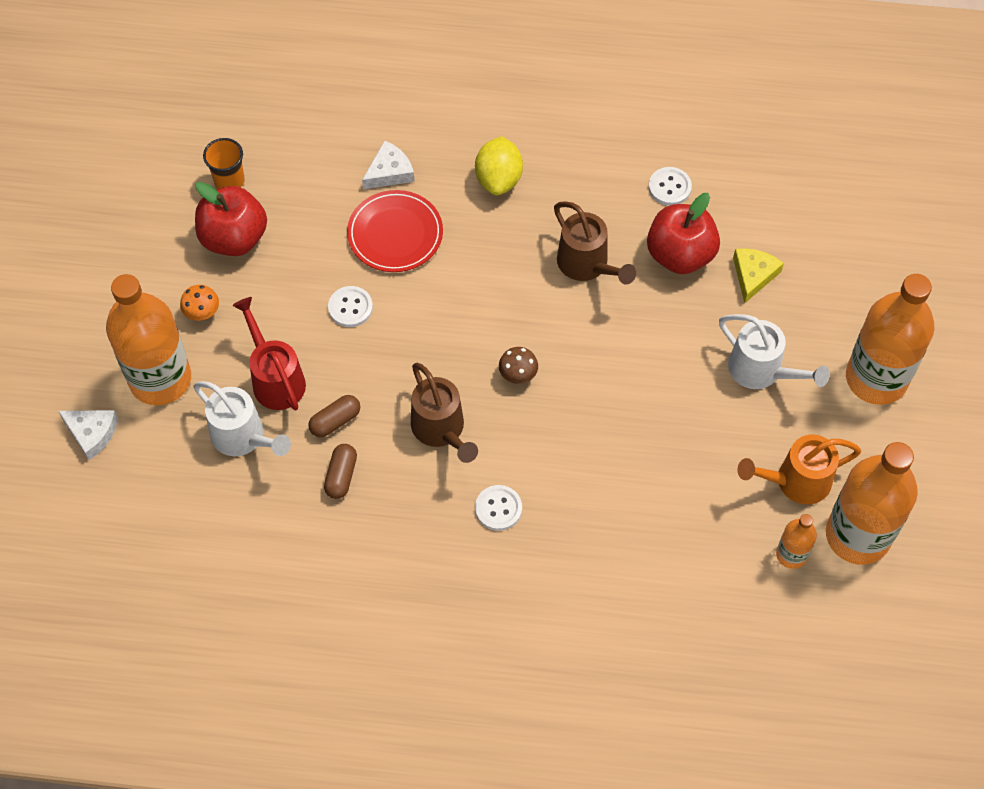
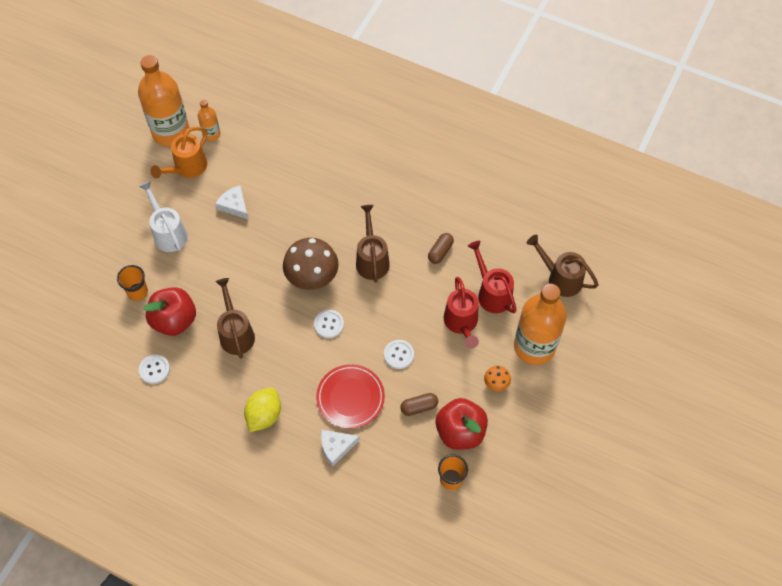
camera: 160 degrees left, 0 degrees up
white cheese [58,410,118,460] -> white cheese moved to [215,186,248,219]
white watering can [193,381,291,456] -> red watering can [468,241,517,313]
brown capsule [308,395,360,437] -> brown capsule moved to [400,393,438,416]
white button [475,485,522,531] -> white button moved to [314,310,344,338]
brown mushroom [499,347,538,384] -> brown mushroom [283,238,339,290], size x2.16
yellow cheese [733,248,784,304] -> orange cup [117,265,148,301]
orange watering can [737,434,861,505] -> orange watering can turned 120 degrees clockwise [150,127,207,179]
orange bottle [846,274,934,405] -> none
none -> brown watering can [527,235,599,297]

